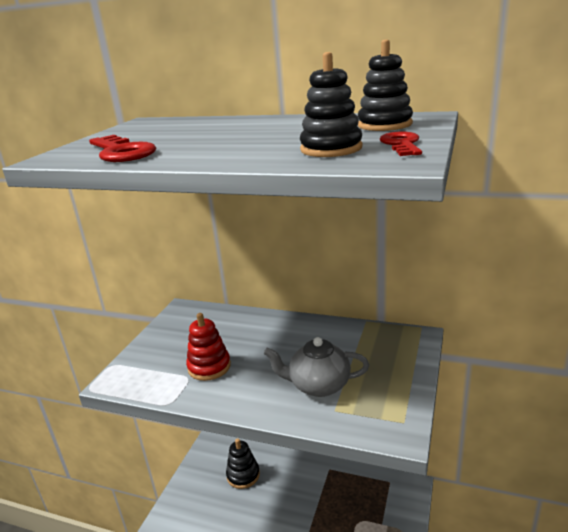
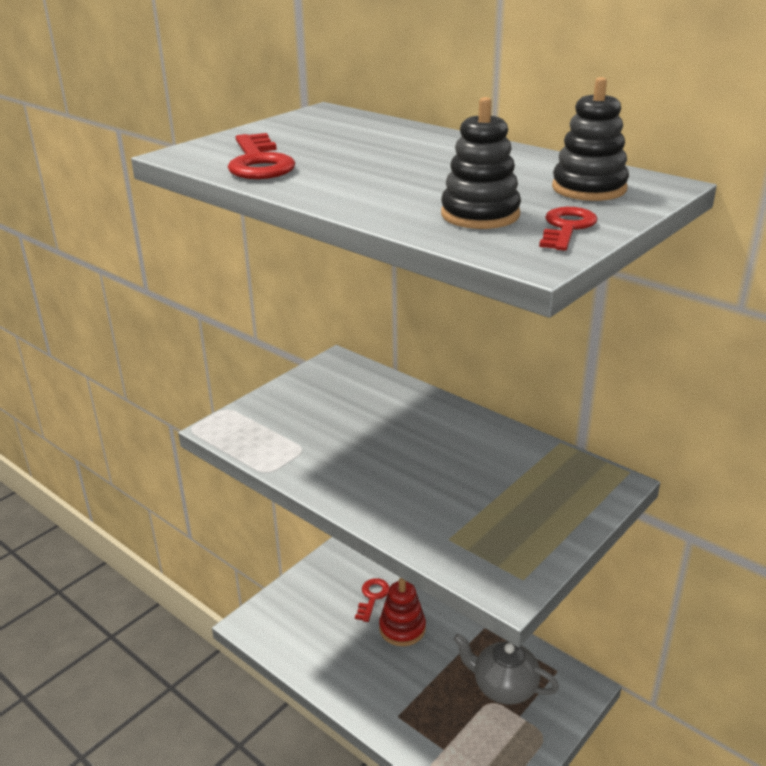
camera: 20 degrees right, 5 degrees up
red stacking toy [186,313,231,381] -> red stacking toy moved to [379,578,426,646]
black stacking toy [226,439,260,489] -> red key [355,578,389,622]
grey teapot [264,337,369,397] -> grey teapot moved to [454,634,559,705]

